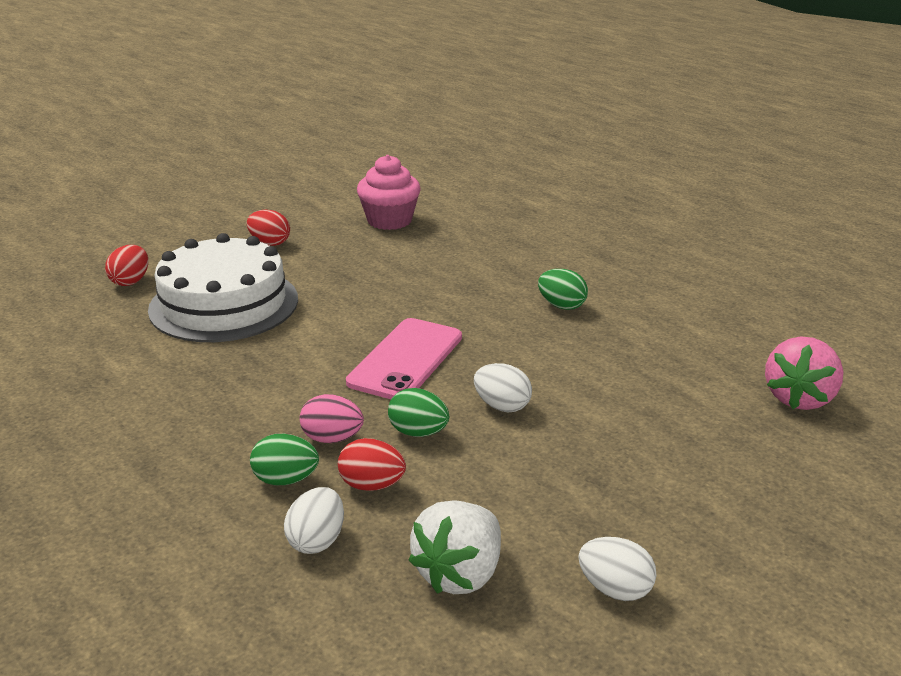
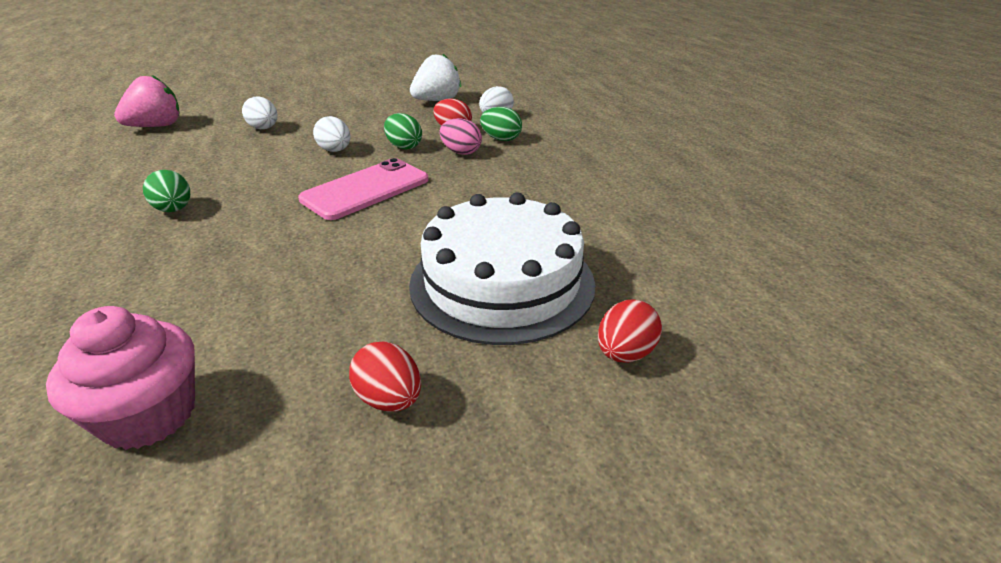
camera: 160 degrees left, 5 degrees up
white egg [578,537,657,601] -> white egg moved to [242,96,277,129]

